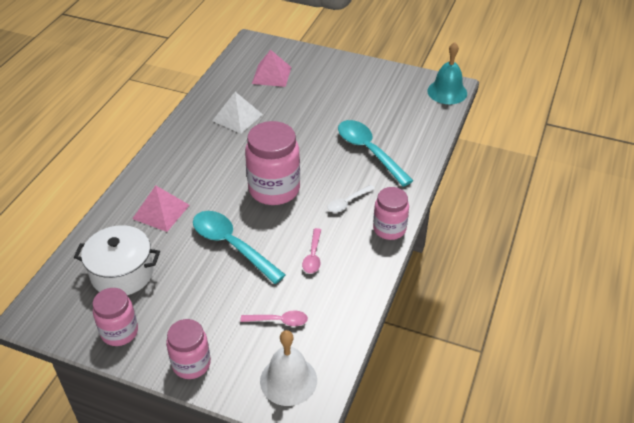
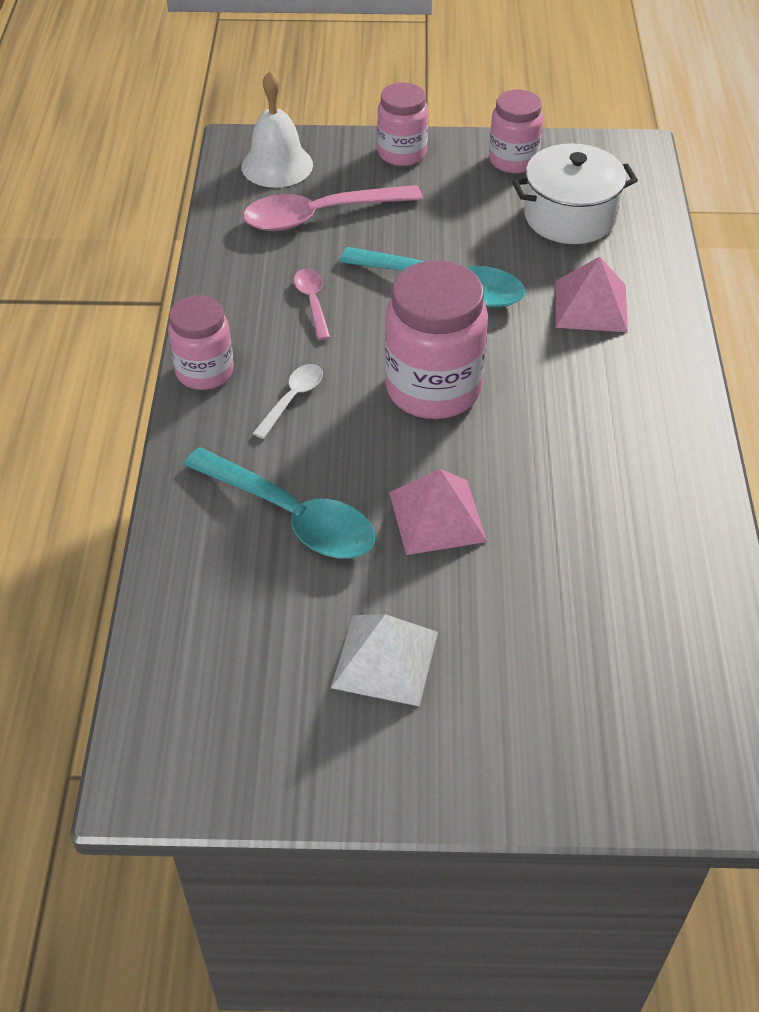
camera: 160 degrees right, 5 degrees up
white pyramid [212,92,263,134] -> white pyramid moved to [331,614,438,706]
pink spoon [240,311,308,326] -> pink spoon [243,185,423,231], size x1.95
pink pyramid [252,50,291,87] -> pink pyramid moved to [389,469,487,555]
turquoise bell [427,42,467,104] -> none

